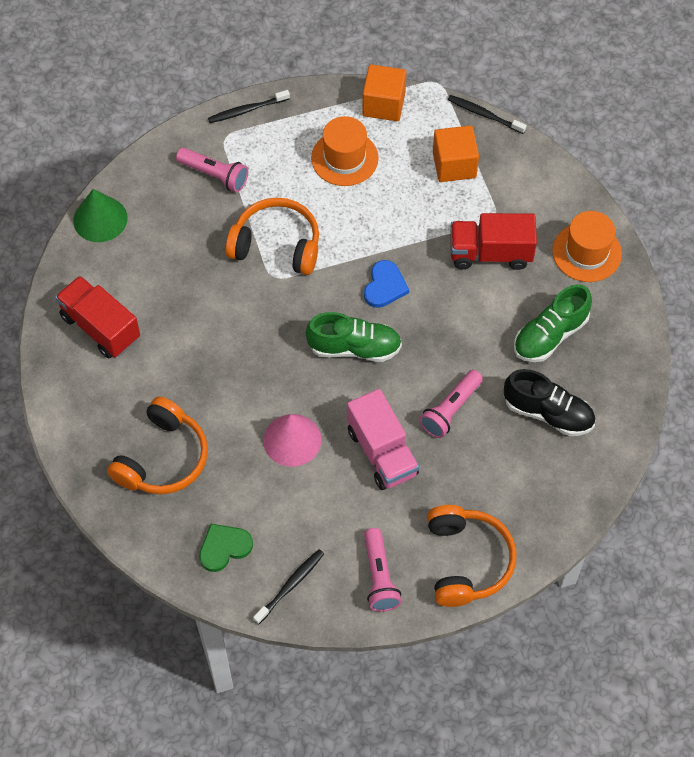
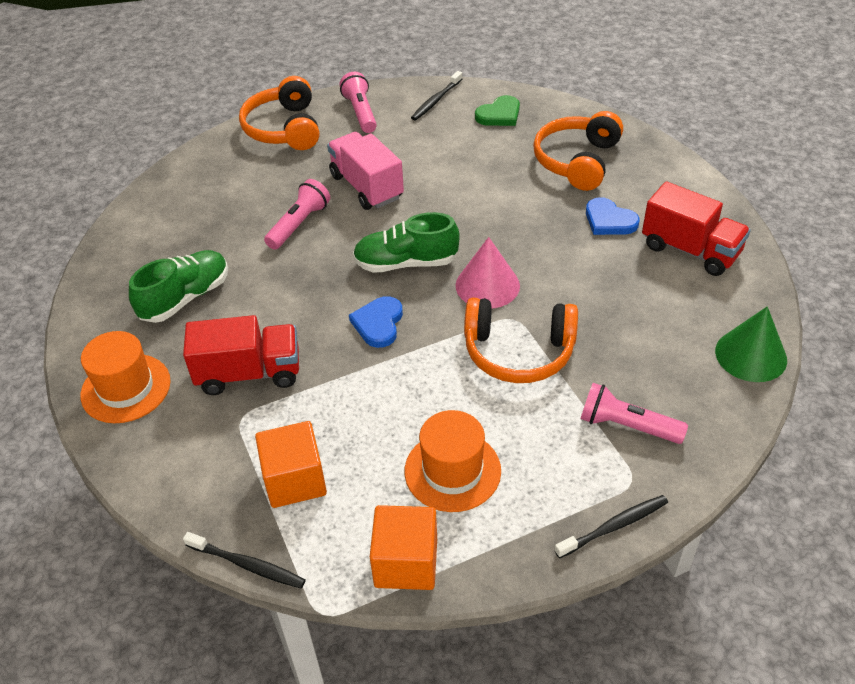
camera: 175 degrees right, 15 degrees down
pink cone [263,414,321,467] -> pink cone moved to [455,237,520,308]
black shoe [504,369,595,436] -> none
none -> blue heart [586,197,639,235]

